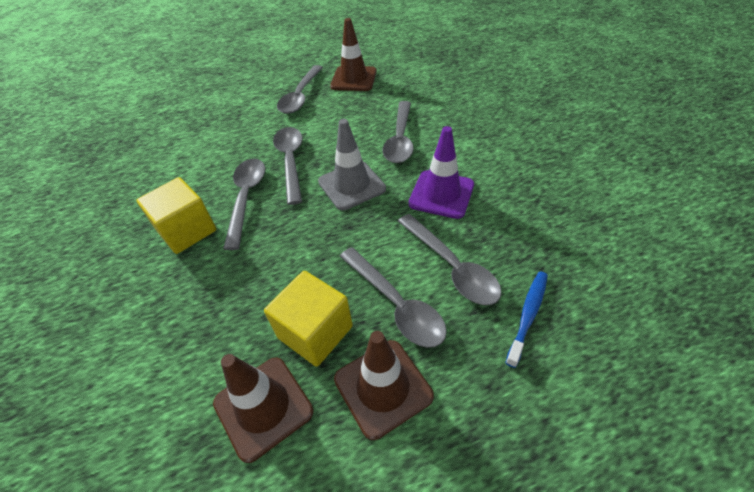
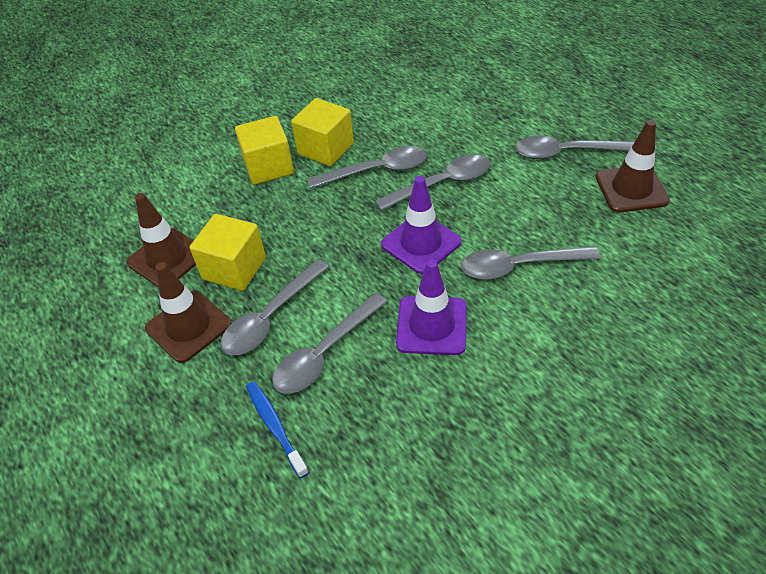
camera: 75 degrees right, 0 degrees up
grey traffic cone [318,119,386,210] -> purple traffic cone [381,176,461,274]
blue toothbrush [505,272,548,368] -> blue toothbrush turned 135 degrees counterclockwise [246,381,309,478]
none -> yellow cube [235,116,294,185]

